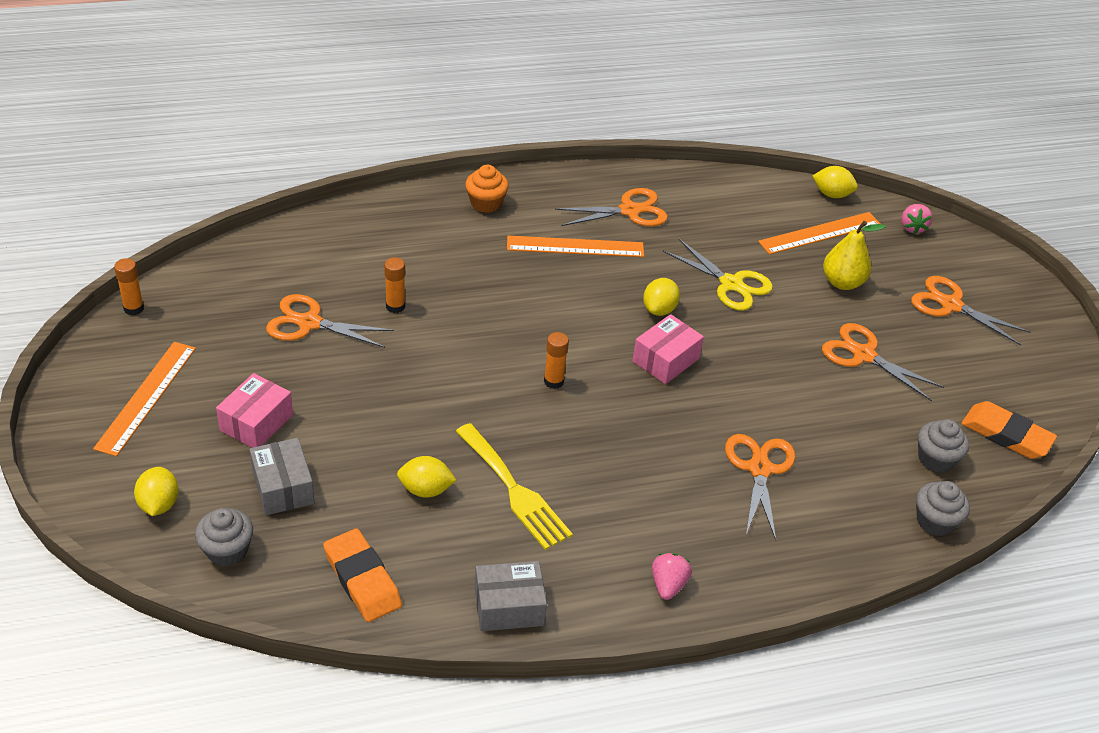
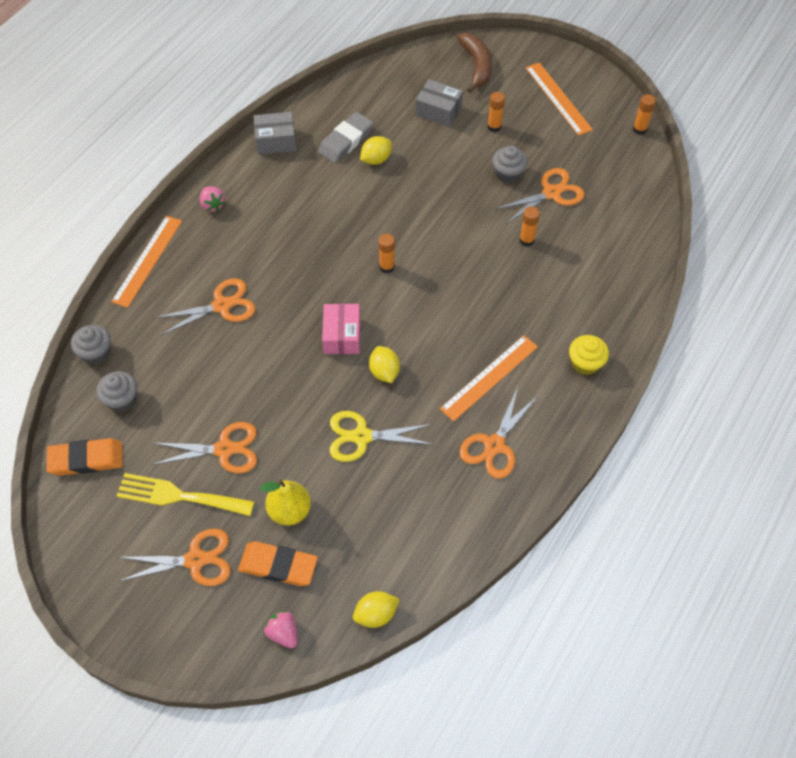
camera: 140 degrees right, 15 degrees up
yellow lemon [134,467,179,516] -> brown banana [457,32,492,93]
grey cupcake [195,508,253,566] -> grey cupcake moved to [492,146,528,183]
pink box [216,373,293,448] -> orange glue stick [487,92,505,132]
orange eraser [323,528,402,622] -> orange eraser moved to [238,541,318,586]
yellow fork [456,423,573,550] -> yellow fork moved to [116,473,254,516]
orange cupcake [465,165,509,213] -> yellow cupcake [569,335,609,375]
grey box [475,561,547,631] -> grey box turned 45 degrees clockwise [254,112,296,154]
orange scissors [725,434,795,540] -> orange scissors turned 75 degrees counterclockwise [154,278,255,335]
orange ruler [758,212,880,255] -> orange ruler moved to [111,216,182,308]
none -> grey eraser [318,112,373,163]

